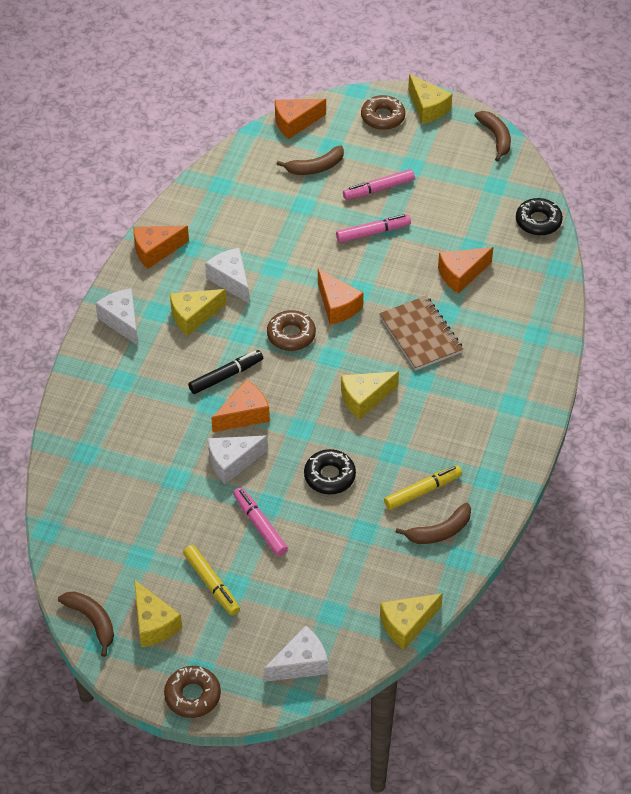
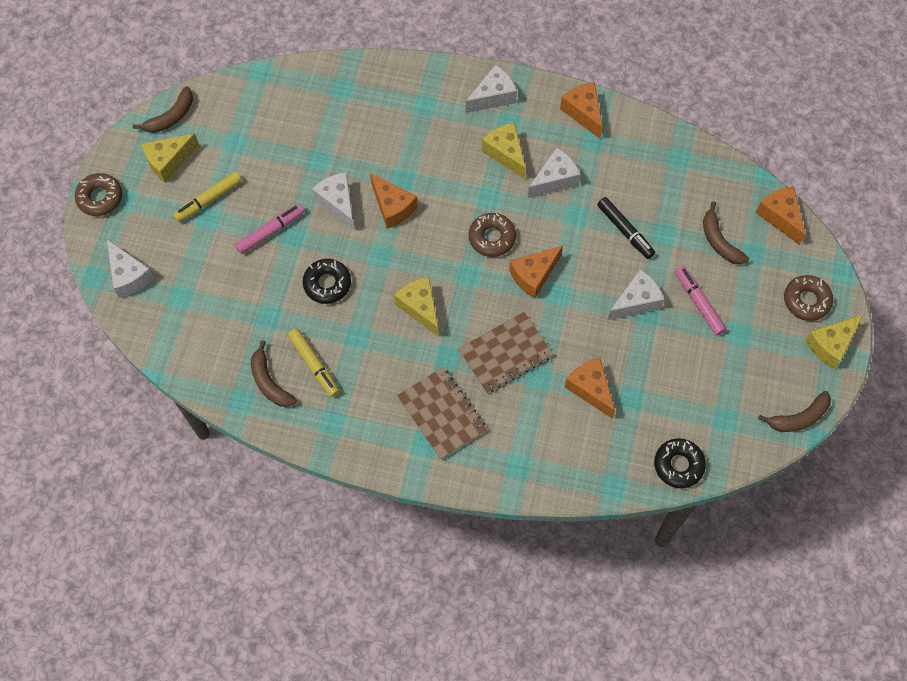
camera: 85 degrees right, 15 degrees up
black marker [188,350,263,394] -> black marker moved to [597,197,655,259]
pink marker [336,214,411,243] -> white cheese [608,269,665,320]
yellow cheese [380,593,443,650] -> none
none -> brown notebook [397,367,487,460]

